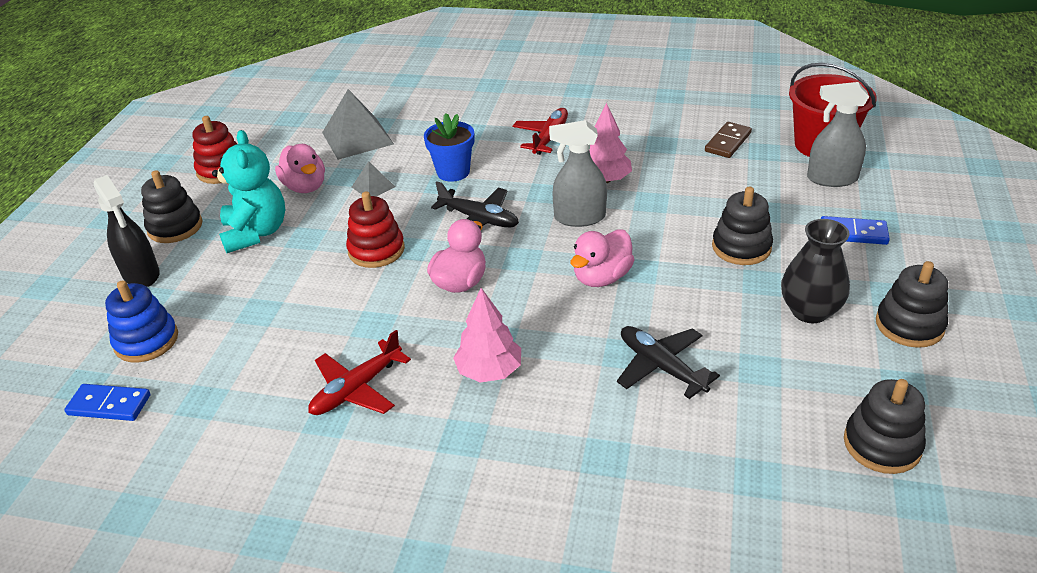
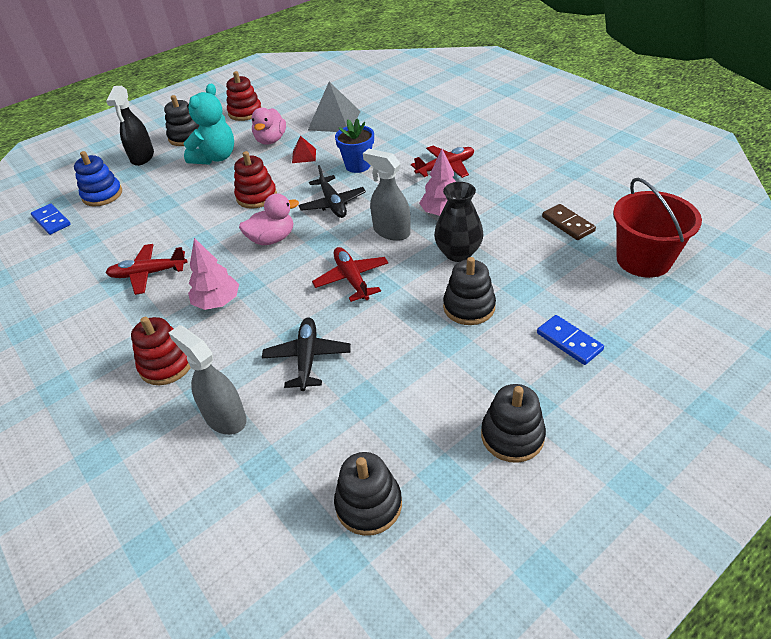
camera: 40 degrees right, 5 degrees up
grey pyramid [352,161,395,196] -> red pyramid [292,136,316,163]
pink duck [571,230,634,287] -> red plane [312,247,389,302]
brown domino [705,122,752,158] -> brown domino turned 75 degrees clockwise [542,204,596,240]
black vase [781,219,850,323] -> black vase moved to [434,182,484,262]
grey spray bottle [807,82,869,187] -> grey spray bottle moved to [168,325,247,435]
none -> red stacking toy [131,317,191,385]

